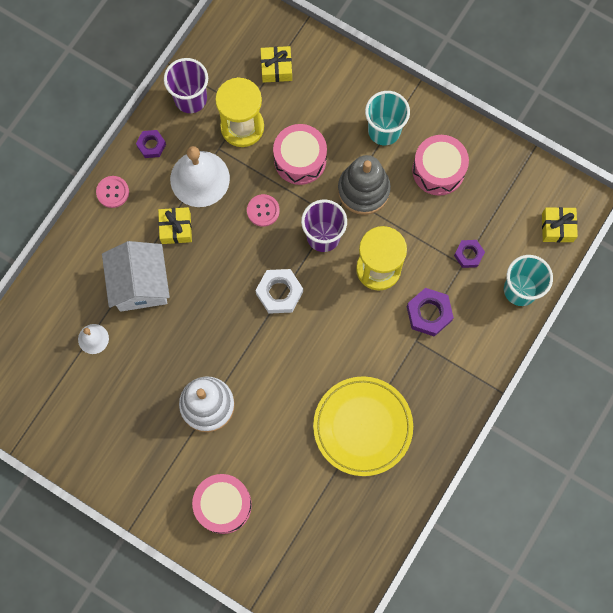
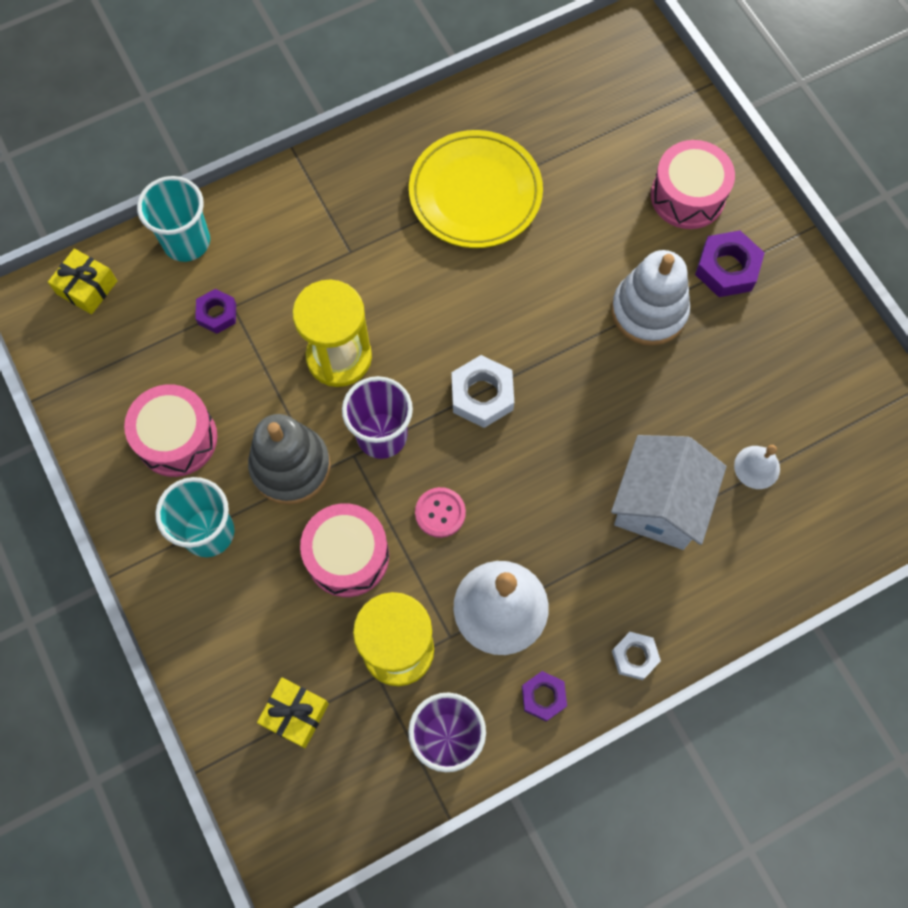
camera: 150 degrees left, 5 degrees down
pink button [96,176,129,208] -> white nut [612,632,661,680]
yellow gift [158,207,192,244] -> none
purple nut [407,288,454,337] -> purple nut moved to [695,230,765,297]

